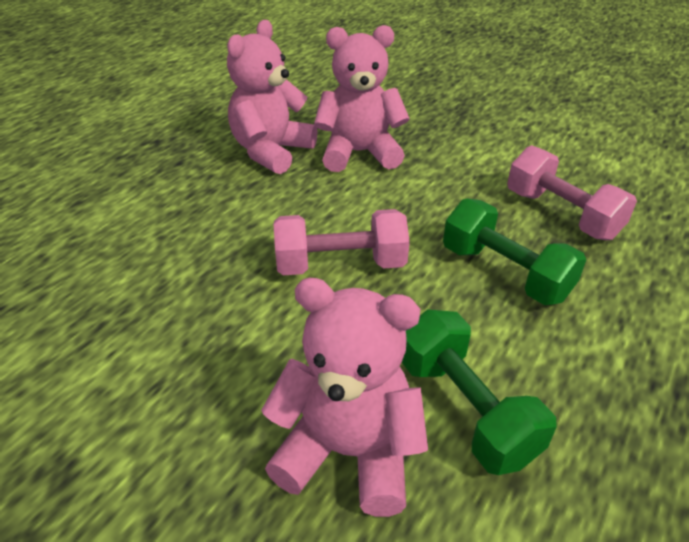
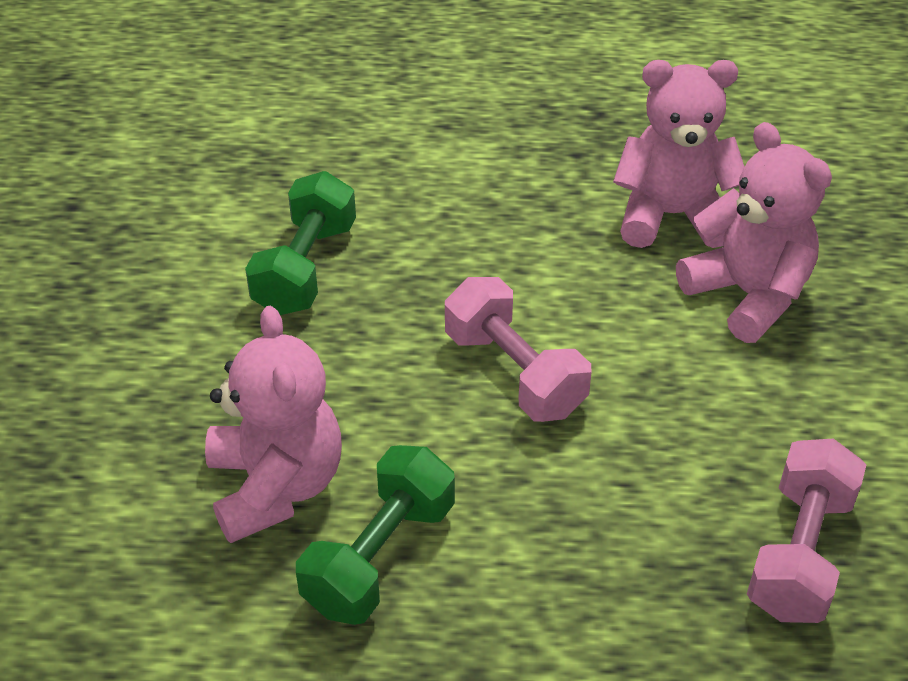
camera: 60 degrees right, 5 degrees up
green dumbbell [443,198,586,305] -> green dumbbell moved to [245,171,356,315]

